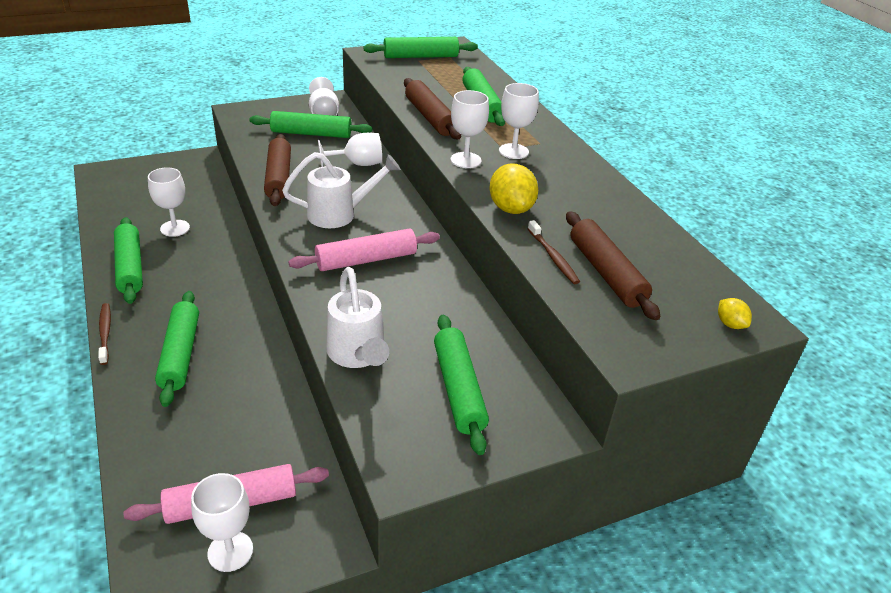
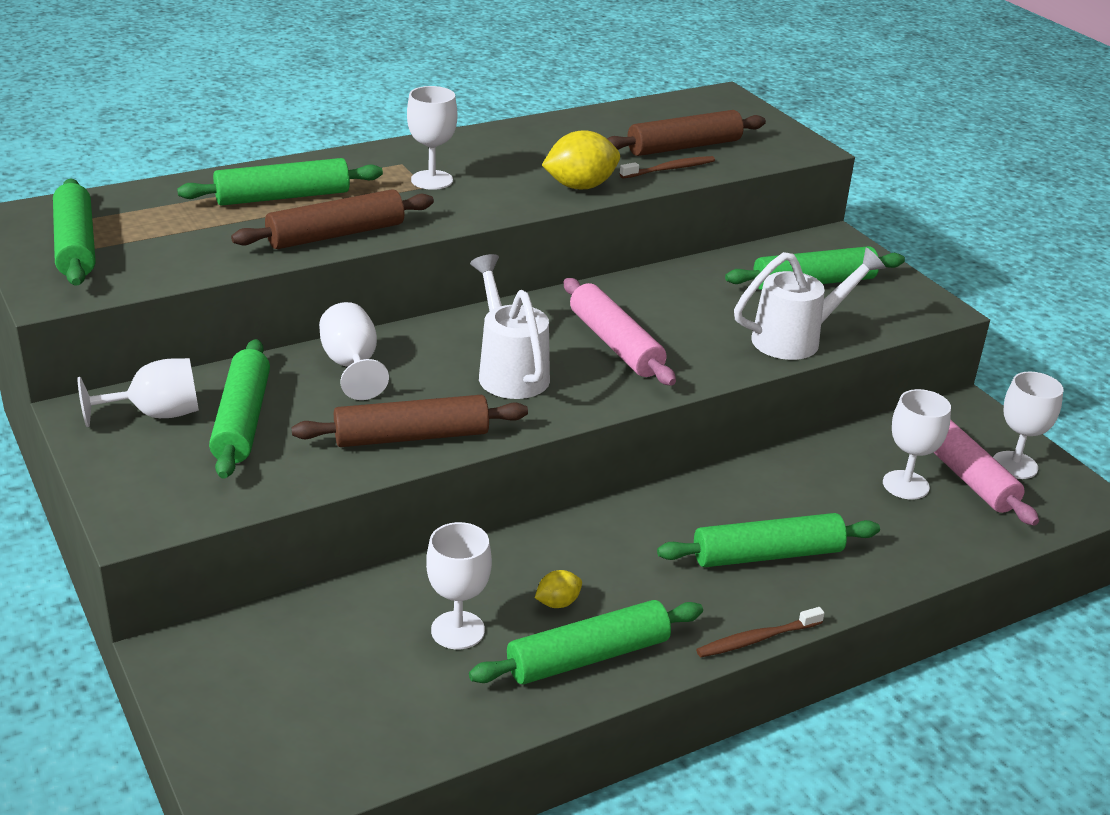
camera: 95 degrees left, 5 degrees down
white goblet [451,90,489,168] -> white goblet moved to [883,389,951,500]
yellow lemon [718,298,752,329] -> yellow lemon moved to [535,570,582,608]

